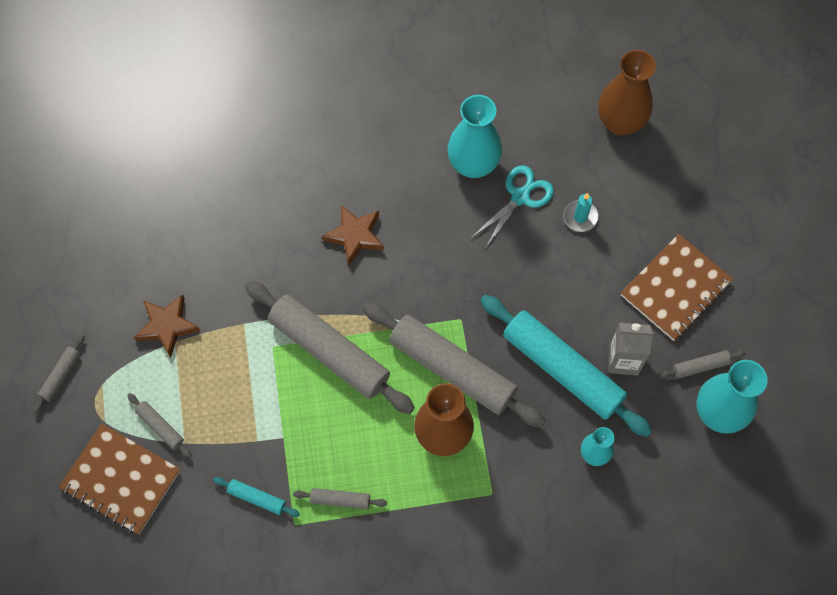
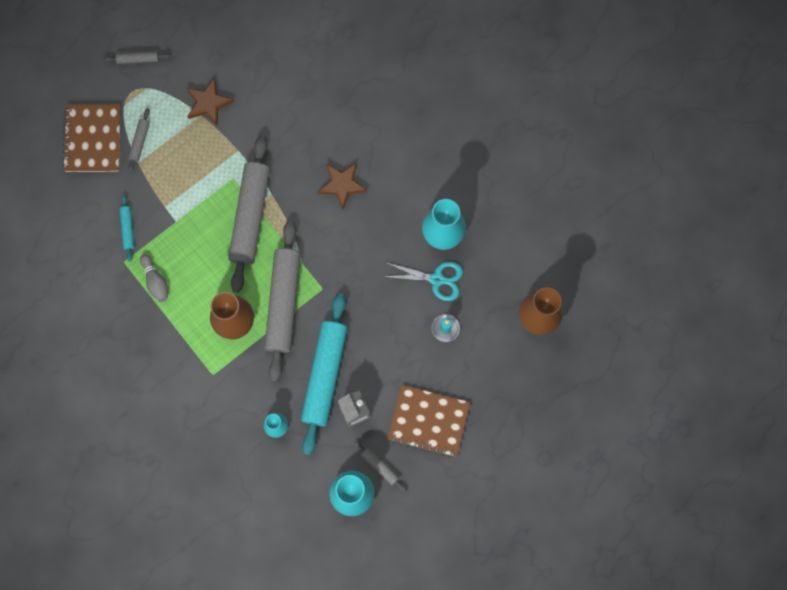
camera: 60 degrees right, 10 degrees up
grey rolling pin [293,488,387,509] -> grey bowling pin [140,254,168,302]

